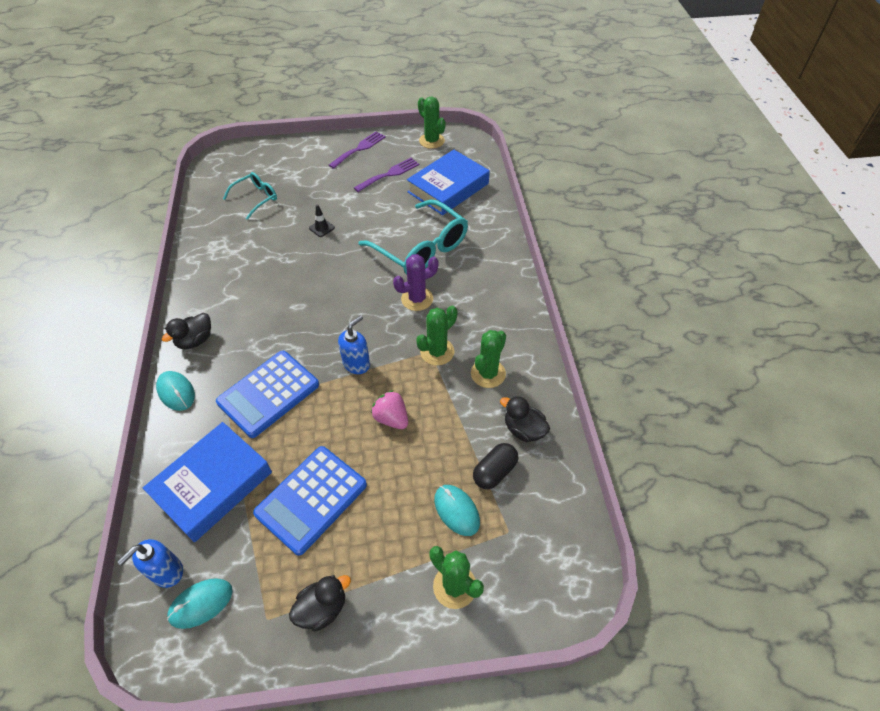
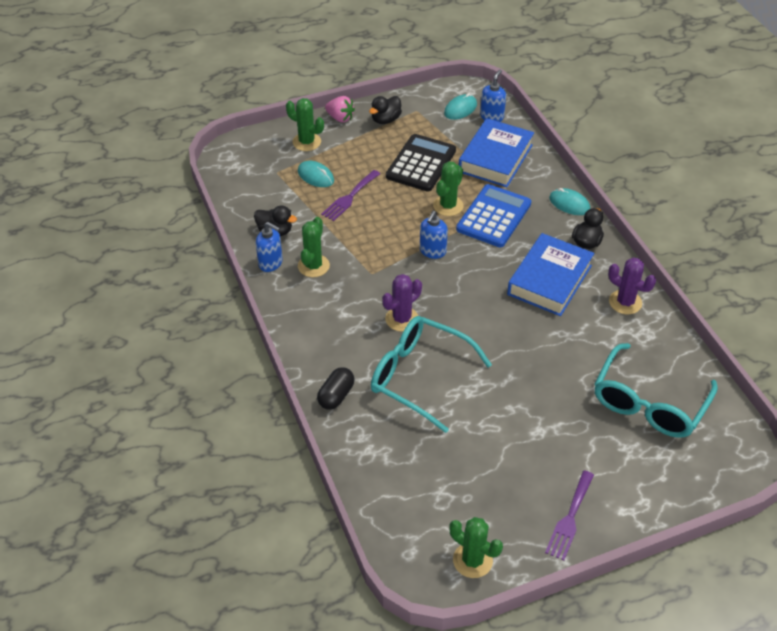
camera: 165 degrees right, 5 degrees down
turquoise glasses [223,172,277,220] -> turquoise glasses [594,343,718,438], size x1.82
blue calculator [253,446,367,556] -> black calculator [386,134,456,192]
black traffic cone [309,205,335,237] -> none
purple fork [354,158,419,192] -> purple fork moved to [321,170,380,221]
pink strawberry [371,390,408,429] -> pink strawberry moved to [325,96,355,123]
blue book [407,150,490,215] -> blue book moved to [507,233,594,316]
green cactus [416,306,457,365] -> green cactus moved to [433,161,464,216]
black capsule [473,443,518,489] -> black capsule moved to [317,367,355,410]
none -> blue soap dispenser [256,222,283,272]
none -> purple cactus [608,257,656,314]

